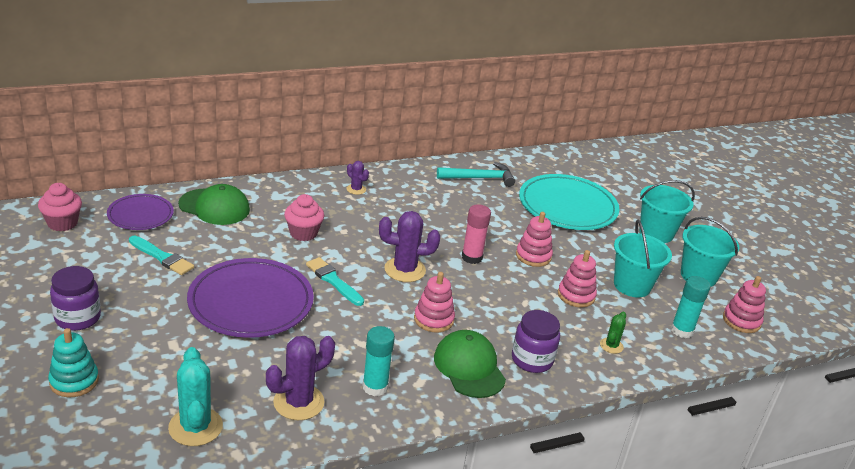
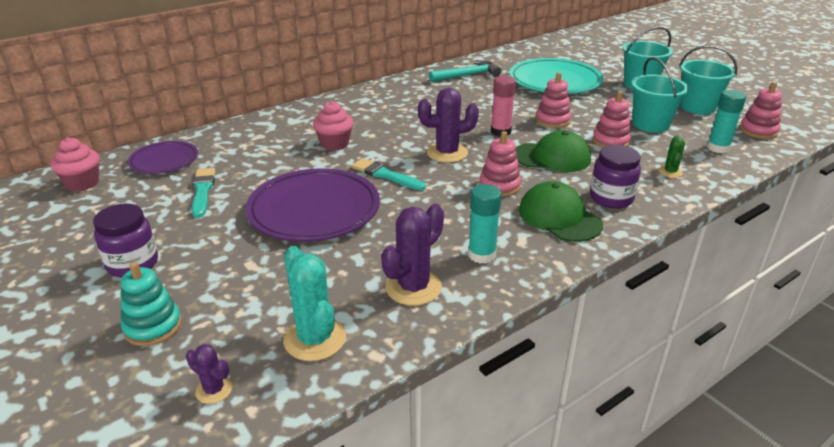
camera: 10 degrees left, 0 degrees up
turquoise brush [129,236,194,275] -> turquoise brush turned 120 degrees counterclockwise [192,168,215,218]
green cap [178,184,250,225] -> green cap moved to [515,130,591,172]
purple cactus [347,161,369,195] -> purple cactus moved to [186,344,233,404]

